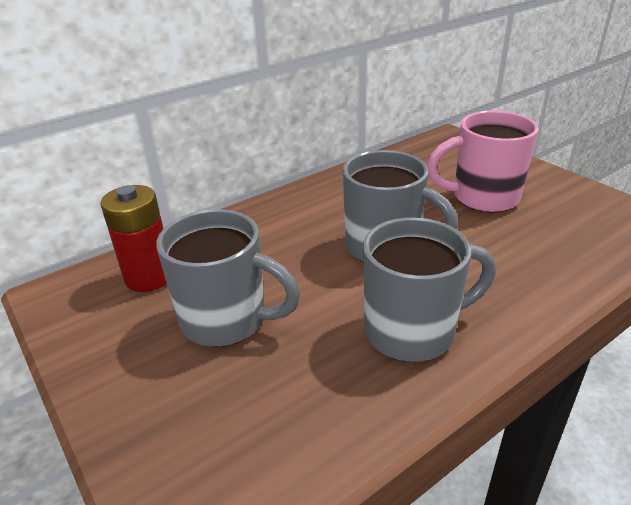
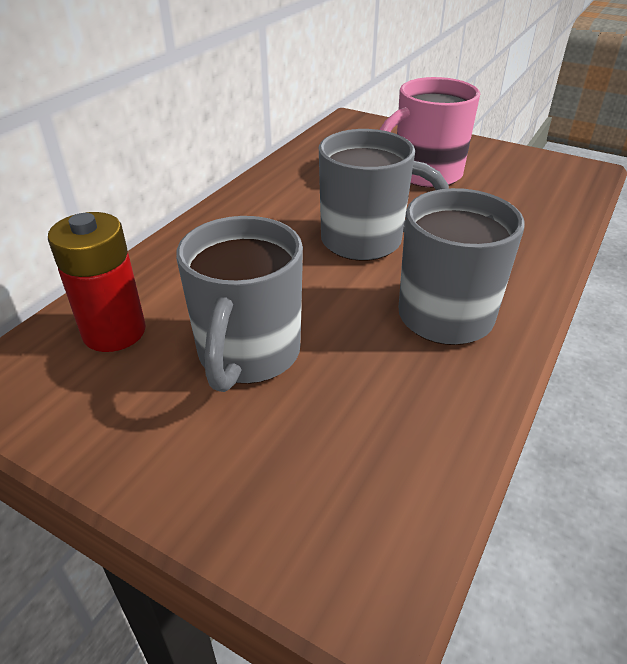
camera: 25 degrees left, 5 degrees up
grey mug [156,209,300,347] -> grey mug turned 105 degrees clockwise [176,216,303,392]

